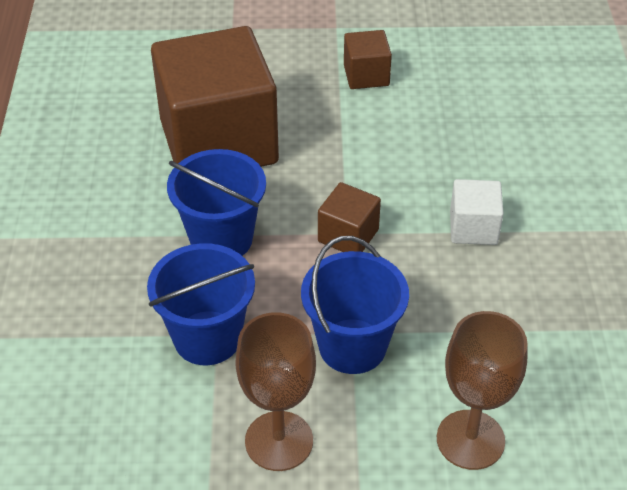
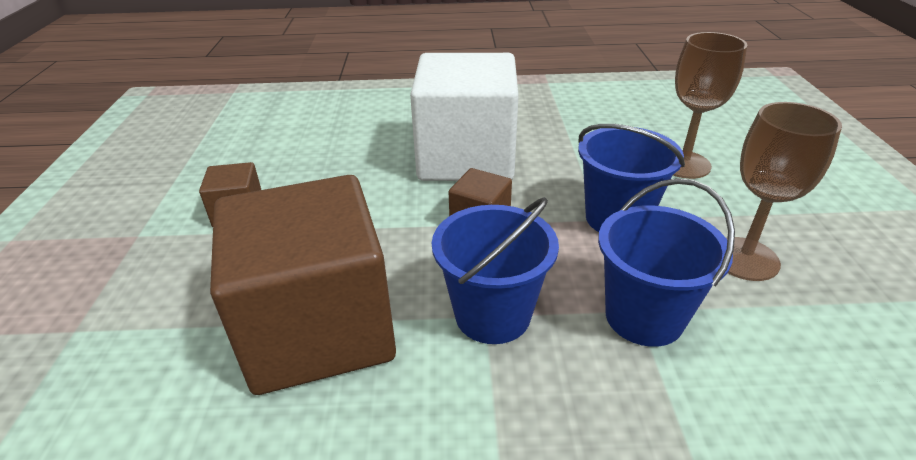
camera: 90 degrees left, 10 degrees down
white cube [450,179,504,245] -> white cube [410,53,519,181], size x2.32

